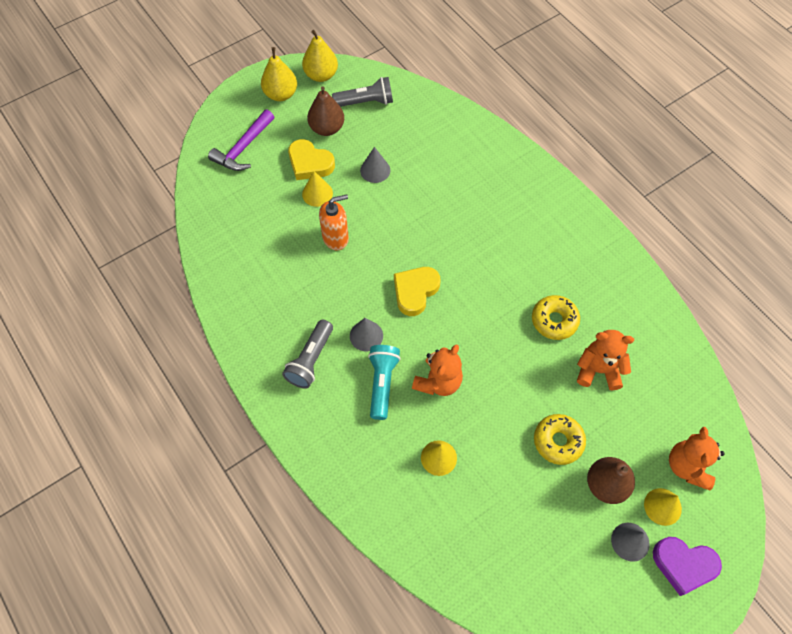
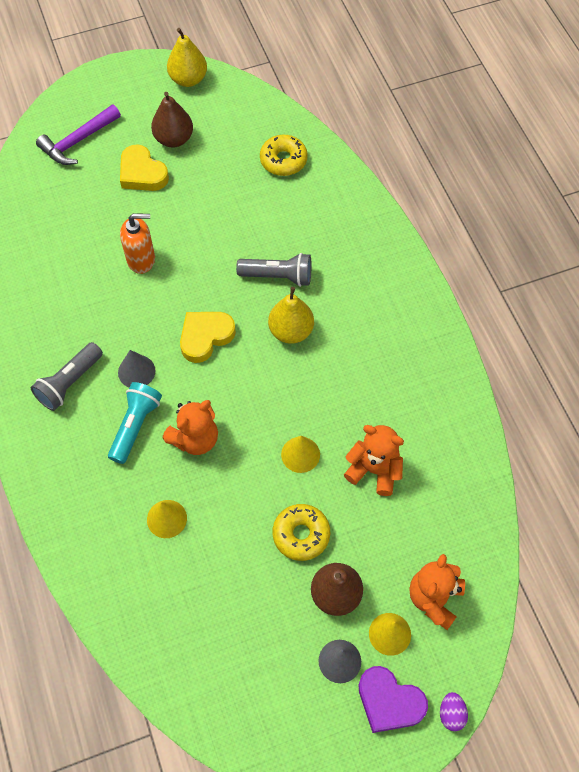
camera: 15 degrees right, 0 degrees up
yellow pear [261,47,297,101] -> yellow pear moved to [268,287,314,344]
yellow cone [302,171,333,207] -> yellow cone moved to [281,436,320,473]
grey flashlight [332,77,393,107] -> grey flashlight moved to [236,253,312,287]
grey cone [360,147,390,183] -> none
yellow donut [532,295,580,340] -> yellow donut moved to [260,135,308,176]
none -> purple egg [440,692,468,731]

